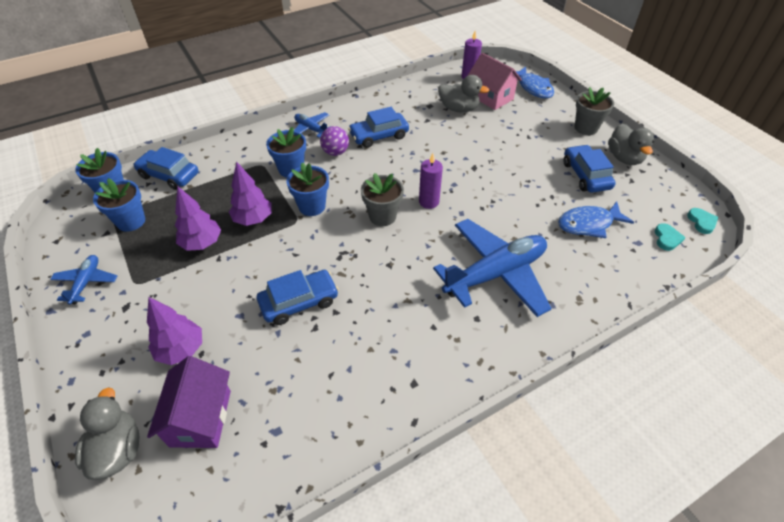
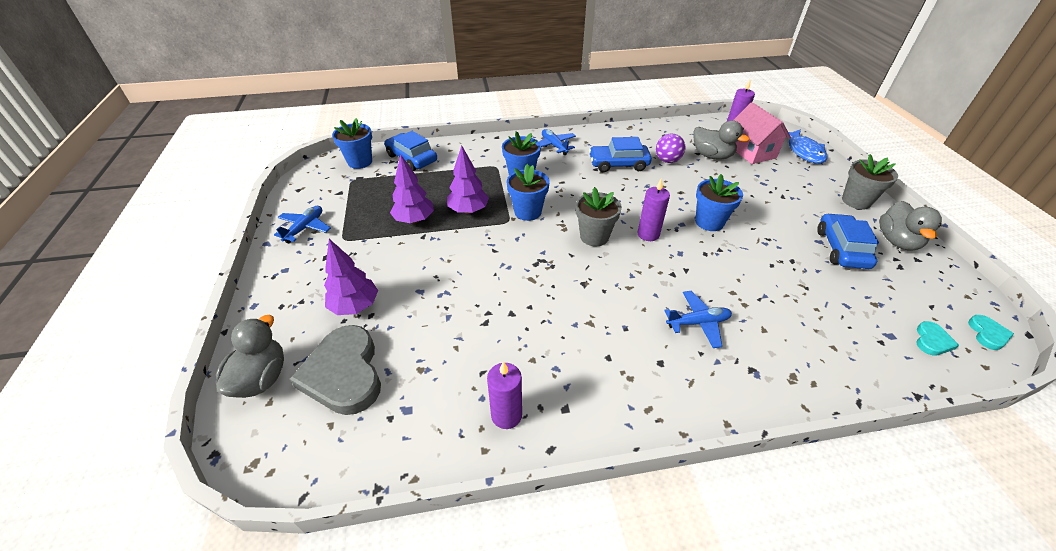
camera: 20 degrees right, 5 degrees down
blue flower pot [93,178,145,232] -> blue flower pot moved to [695,174,743,231]
purple house [147,356,231,448] -> grey heart [290,325,381,415]
blue car [257,270,339,325] -> none
purple ball [320,126,349,156] -> purple ball moved to [656,134,685,163]
blue plane [433,219,552,317] -> blue plane [664,291,732,348], size x0.48
blue fish [558,201,634,238] -> none
none -> purple candle [487,361,522,429]

